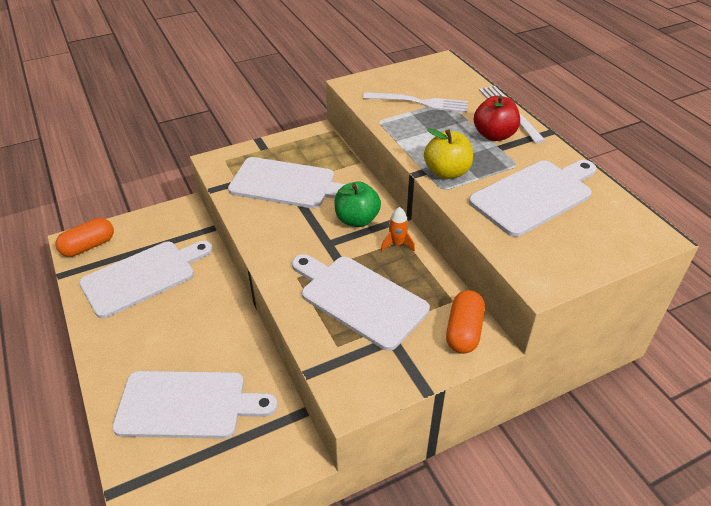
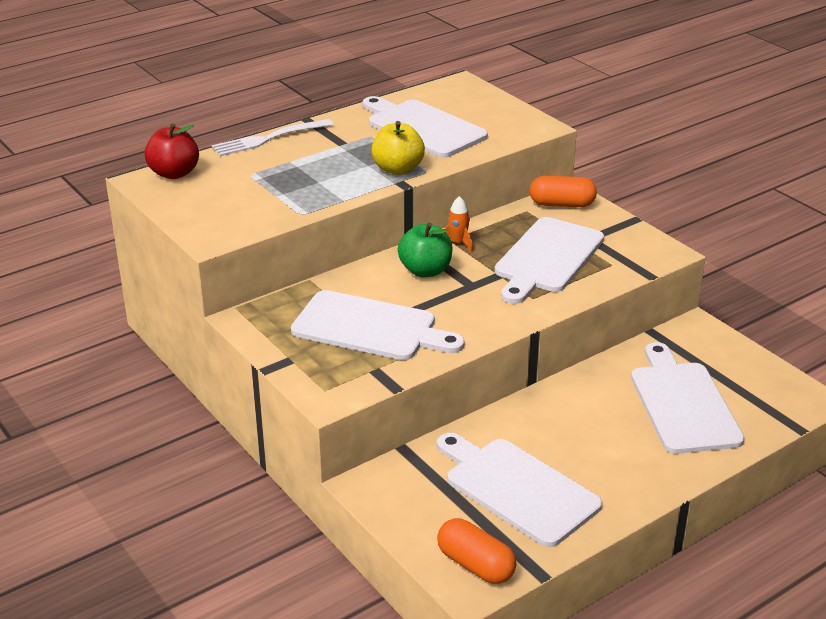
camera: 100 degrees left, 10 degrees down
white cutting board [228,157,346,209] -> white cutting board turned 105 degrees clockwise [291,290,465,360]
white fork [363,92,468,113] -> none
red apple [474,95,520,141] -> red apple moved to [144,124,199,179]

